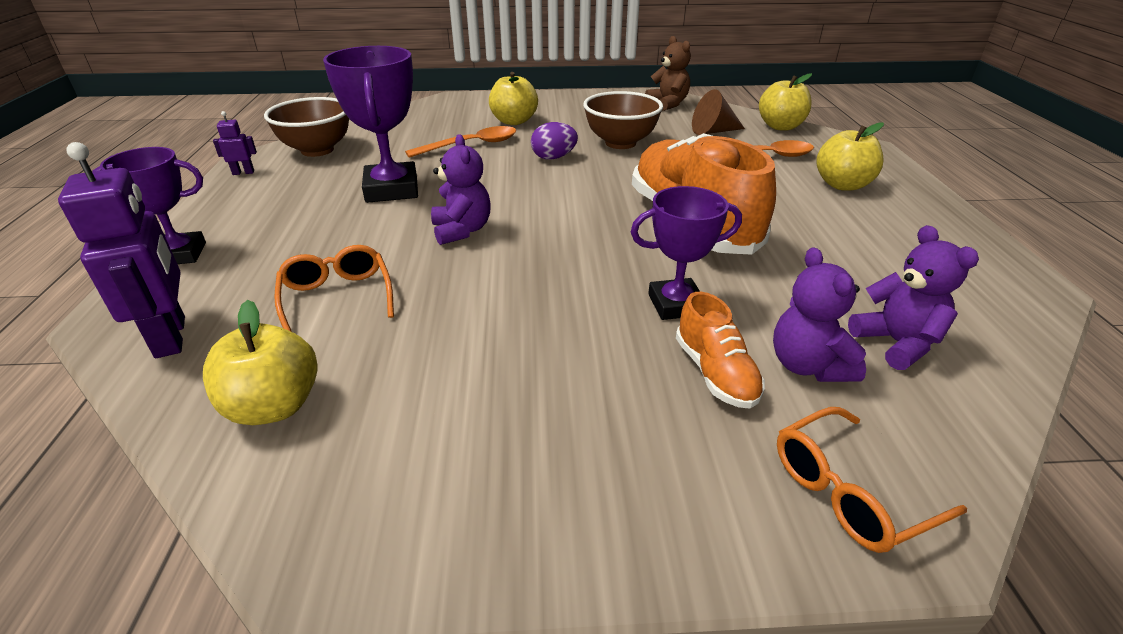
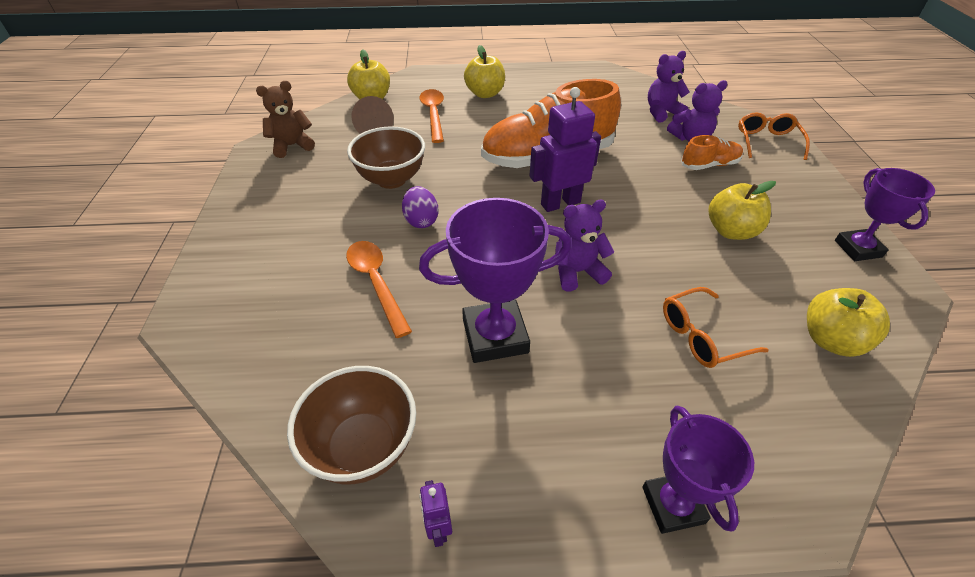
camera: 90 degrees left, 10 degrees up
purple robot [58,142,185,358] -> purple robot moved to [529,87,601,212]
yellow apple [489,72,538,125] -> yellow apple moved to [708,181,776,240]
purple trophy [631,186,742,320] -> purple trophy moved to [835,168,935,261]
orange glasses [777,407,967,553] -> orange glasses turned 150 degrees counterclockwise [738,112,810,160]

